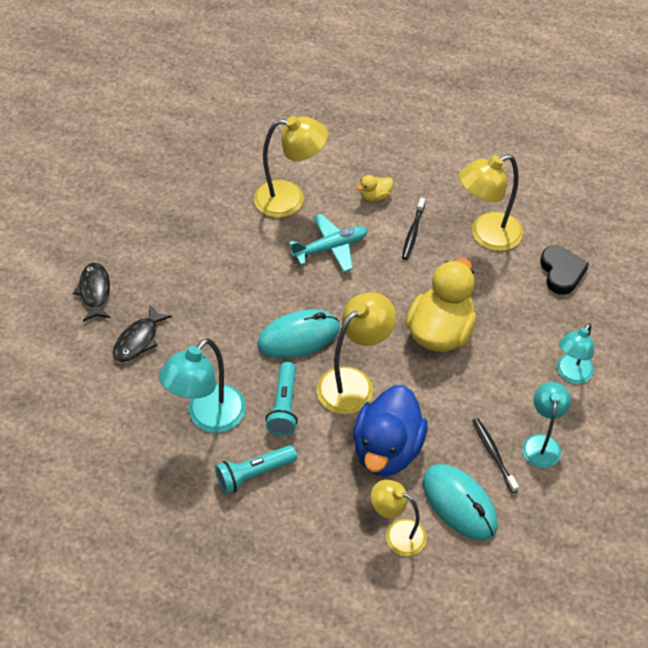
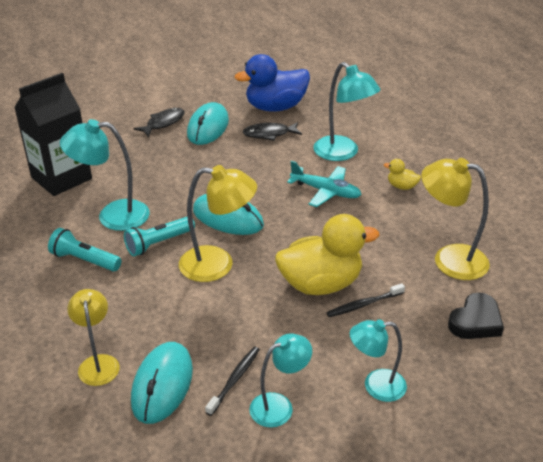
camera: 50 degrees right, 15 degrees down
black fish [113,304,172,362] -> black fish moved to [243,122,302,141]
yellow lamp [254,116,328,218] -> turquoise lamp [313,62,380,161]
blue duck [353,385,428,476] -> blue duck moved to [235,54,310,112]
black toothbrush [402,198,425,260] -> black toothbrush moved to [326,283,405,317]
none -> black carton [14,73,92,196]
none -> turquoise mouse [187,102,229,145]

